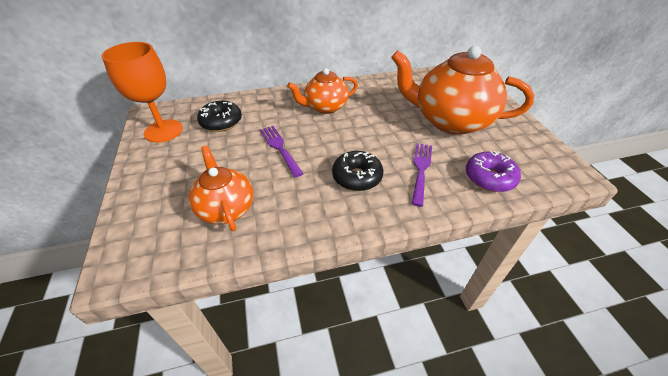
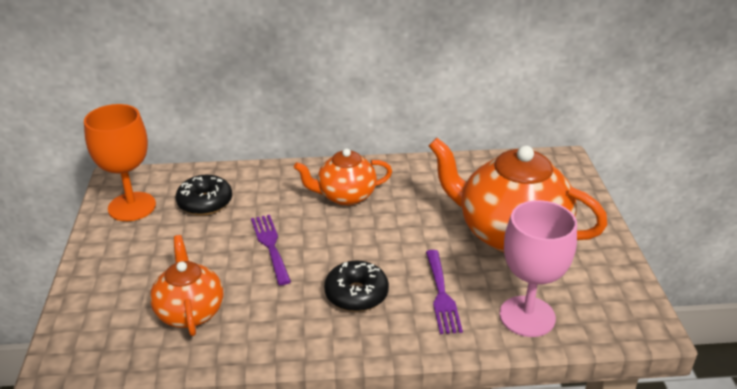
camera: 10 degrees right, 10 degrees down
purple fork [412,143,432,207] -> purple fork turned 150 degrees clockwise [426,250,463,334]
purple donut [466,151,521,192] -> pink goblet [500,200,577,337]

